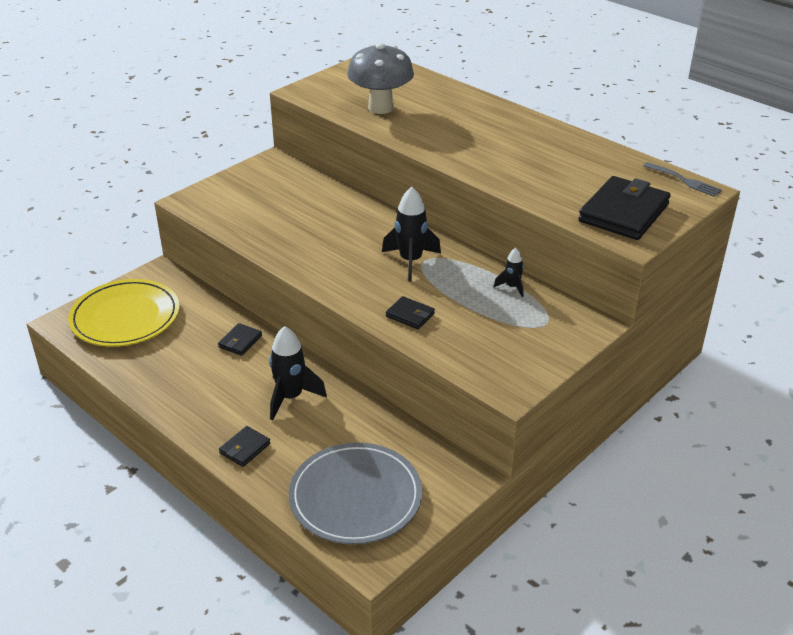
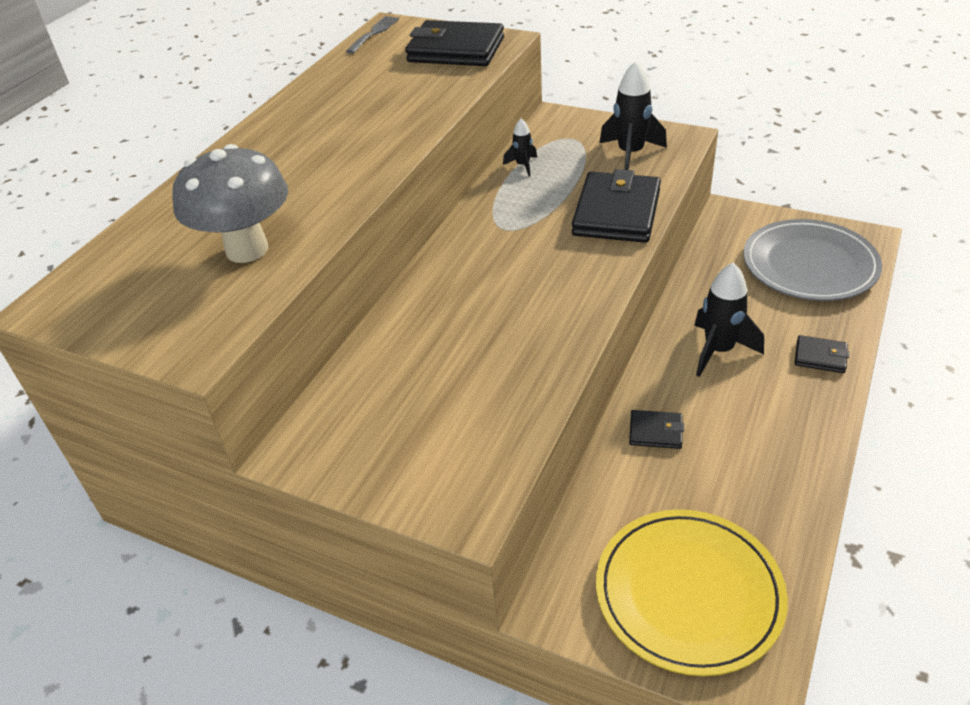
camera: 105 degrees left, 5 degrees up
black rocket [382,187,441,282] -> black rocket moved to [599,61,667,170]
black wallet [386,296,435,329] -> black wallet [572,169,661,243], size x2.08

